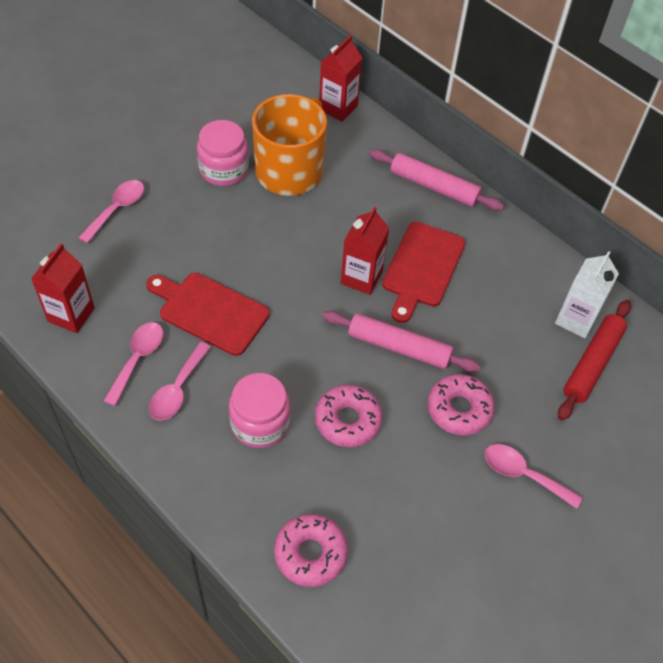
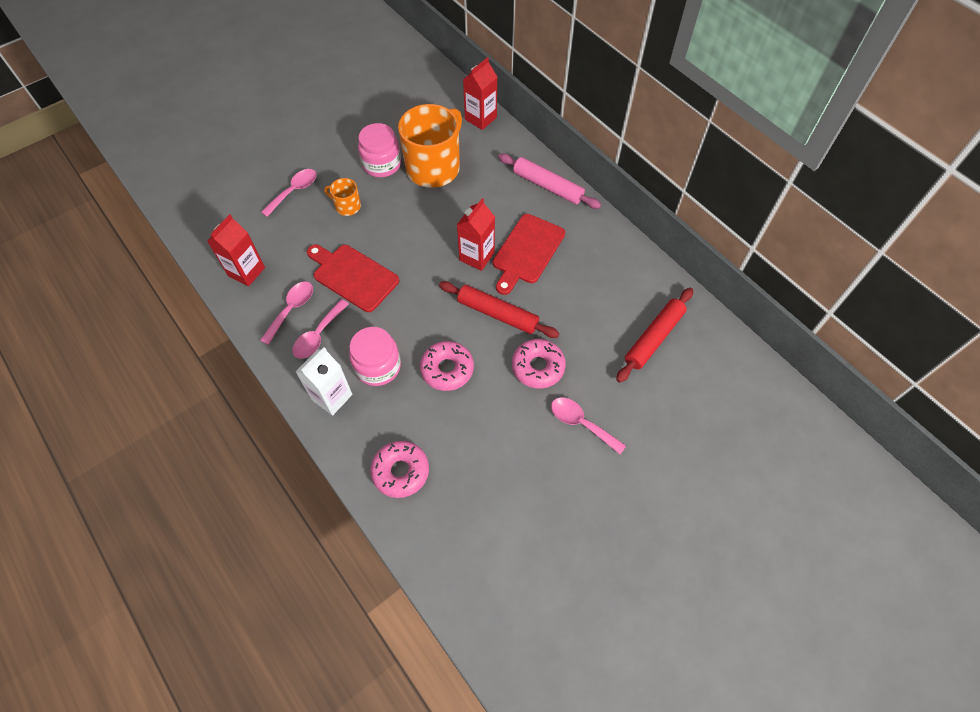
camera: 10 degrees right, 5 degrees up
pink rolling pin [323,311,480,372] -> red rolling pin [439,281,559,338]
white carton [555,251,619,338] -> white carton moved to [296,347,352,416]
none -> orange mug [324,178,361,216]

